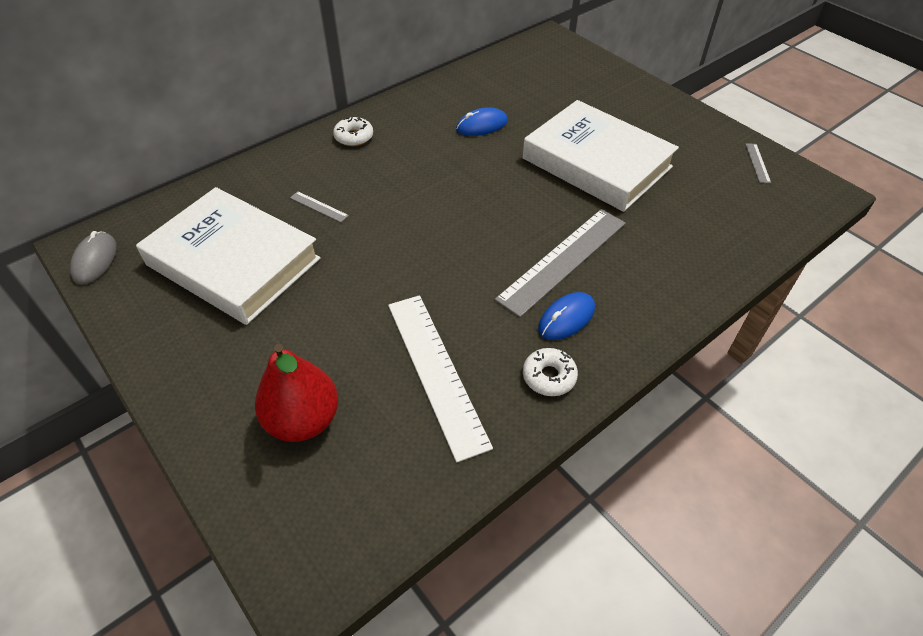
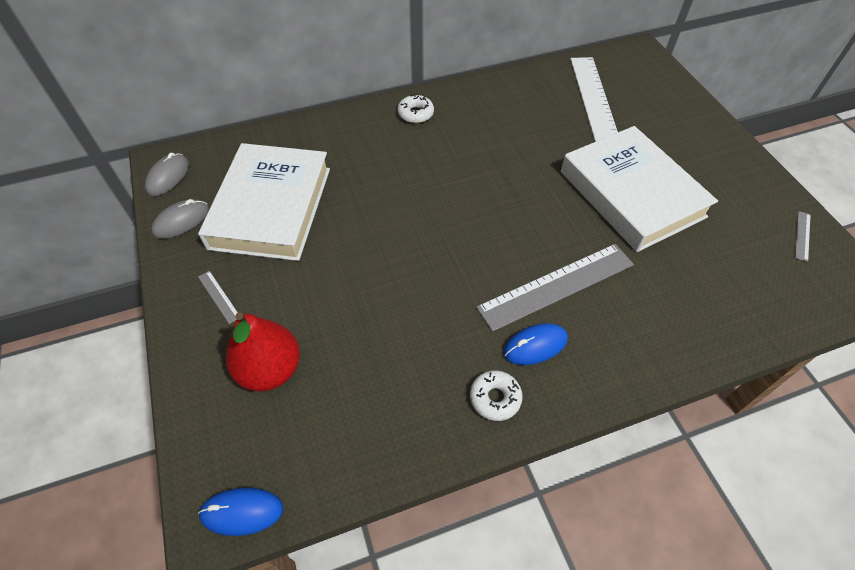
camera: 20 degrees right, 5 degrees up
white book [136,187,321,325] -> white book turned 45 degrees clockwise [198,143,330,261]
grey ruler [290,191,349,222] -> grey ruler moved to [198,271,238,324]
white ruler [388,295,493,463] -> white ruler moved to [570,57,618,142]
blue mouse [456,107,508,136] -> blue mouse moved to [198,488,283,536]
none -> grey mouse [151,199,209,239]

